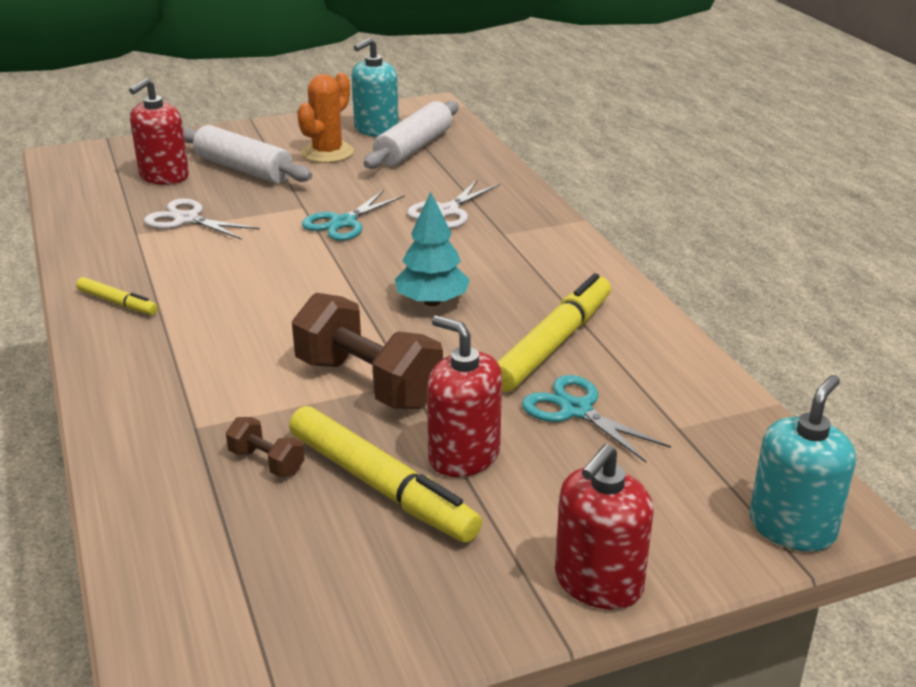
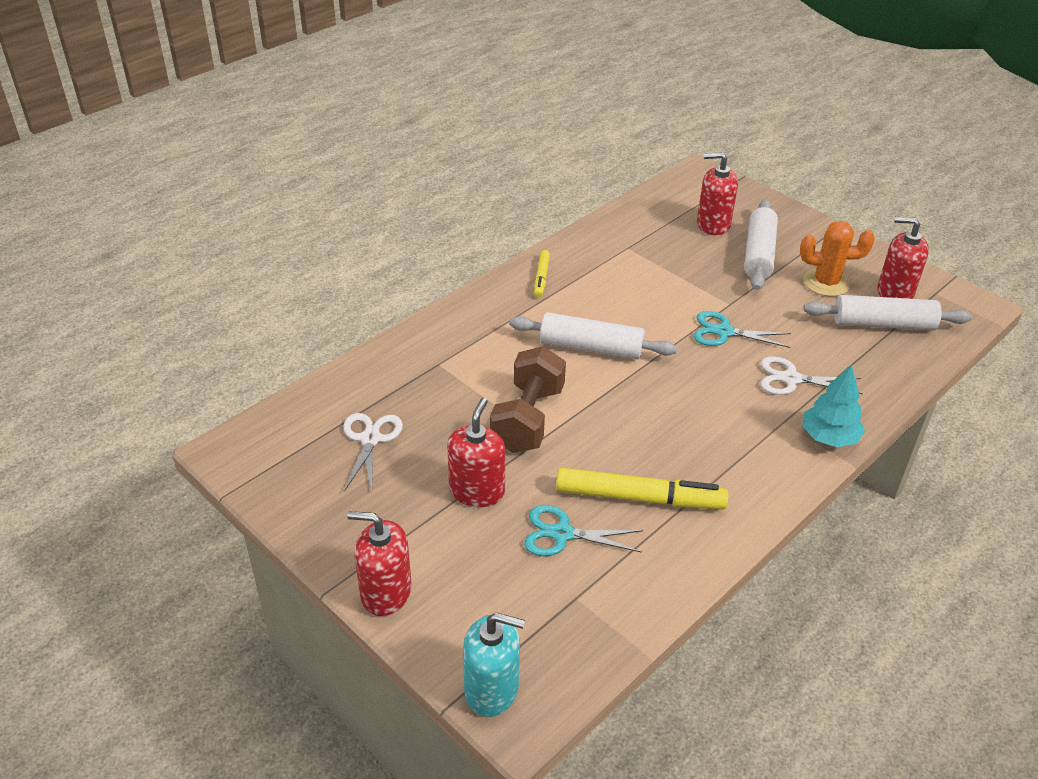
camera: 65 degrees right, 10 degrees up
white scissors [144,198,260,240] -> white scissors moved to [343,413,403,492]
brown dumbbell [226,417,305,477] -> none
yellow marker [289,406,482,543] -> none
turquoise soap dispenser [352,37,399,137] -> red soap dispenser [877,217,929,299]
turquoise tree [394,192,470,306] -> turquoise tree moved to [802,364,865,447]
turquoise scissors [522,375,671,462] -> turquoise scissors turned 105 degrees counterclockwise [524,505,643,556]
none -> white rolling pin [509,312,677,359]

